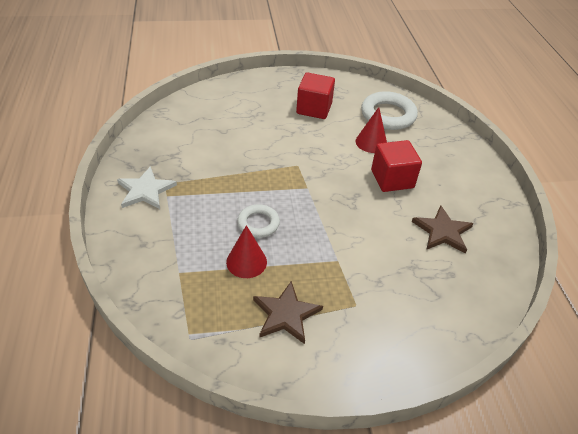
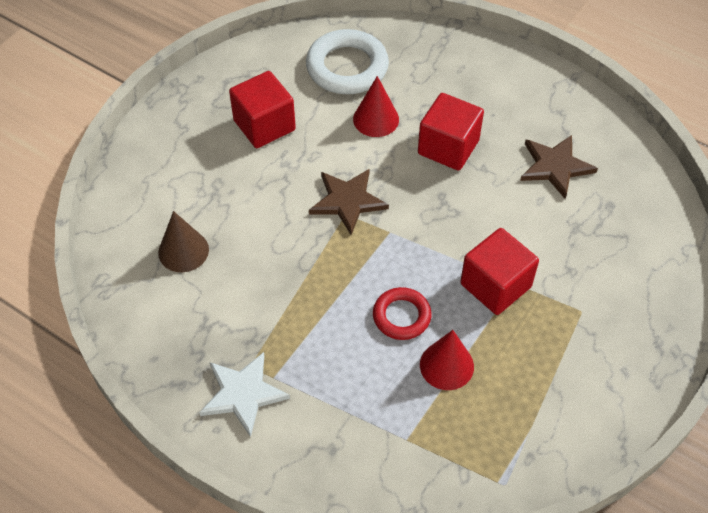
camera: 45 degrees left, 10 degrees up
white ring [237,204,280,238] -> red ring [373,287,432,340]
brown star [253,281,323,344] -> brown star moved to [309,169,389,235]
none -> brown cone [158,211,209,272]
none -> red cube [460,228,539,315]

